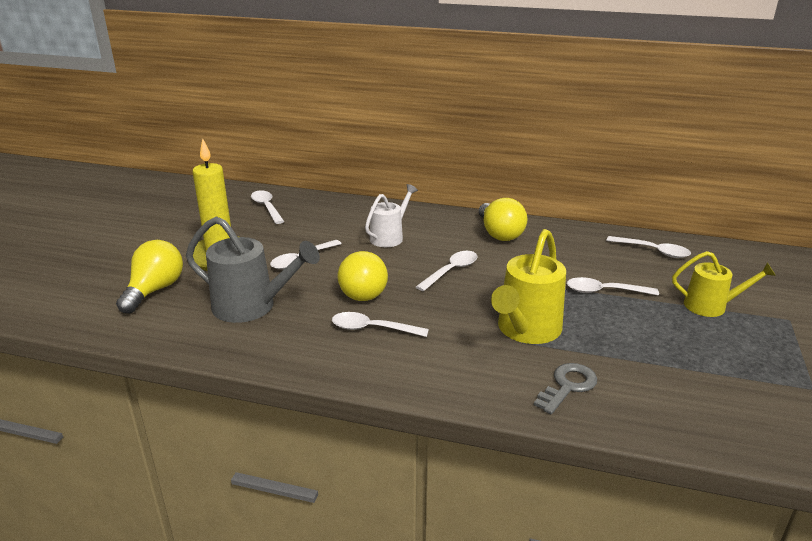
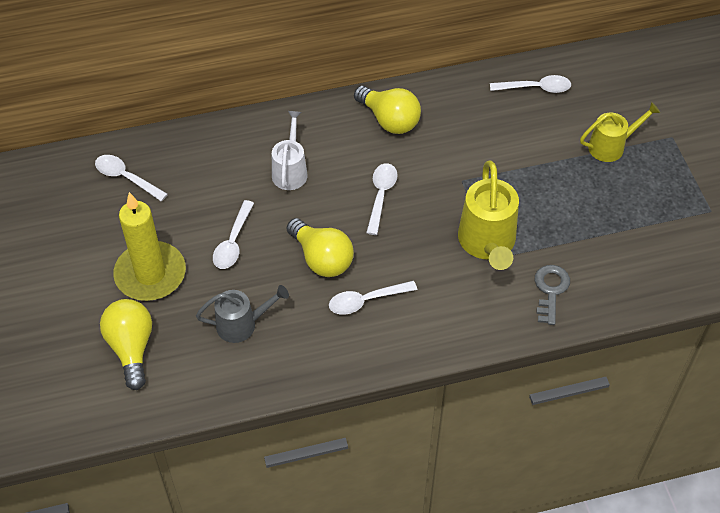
camera: 30 degrees left, 25 degrees up
grey watering can [186,217,320,323] -> grey watering can [196,285,289,343], size x0.64
white spoon [567,277,659,296] -> none

